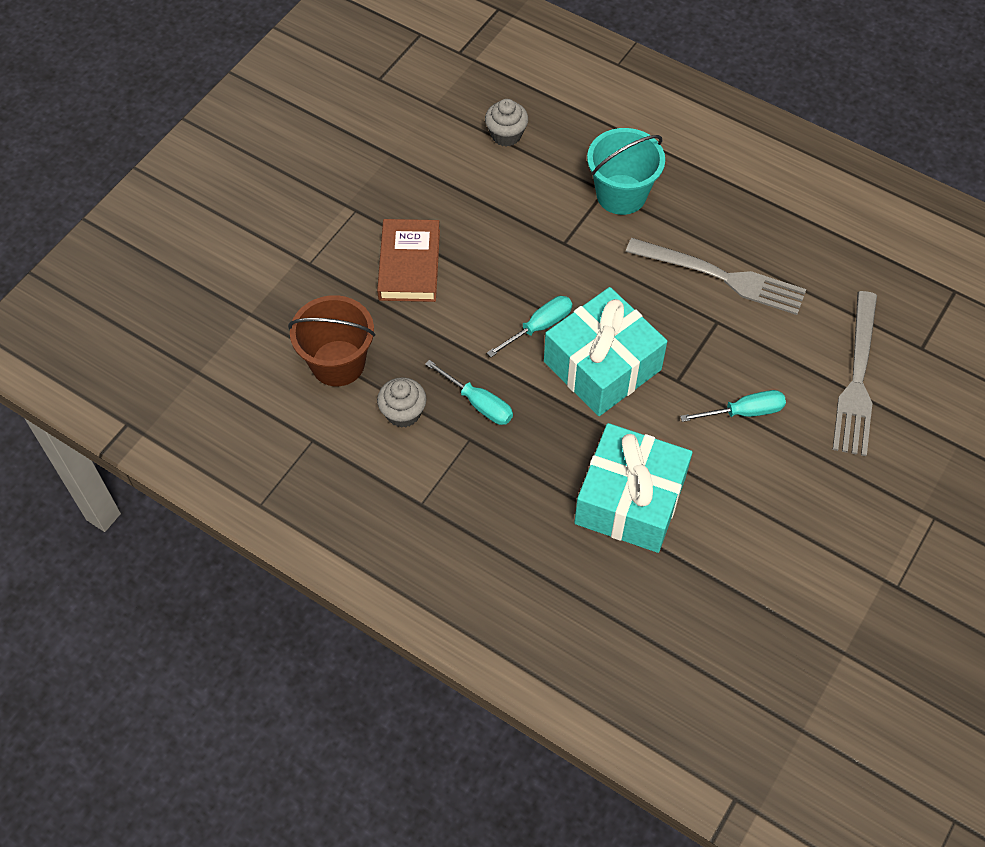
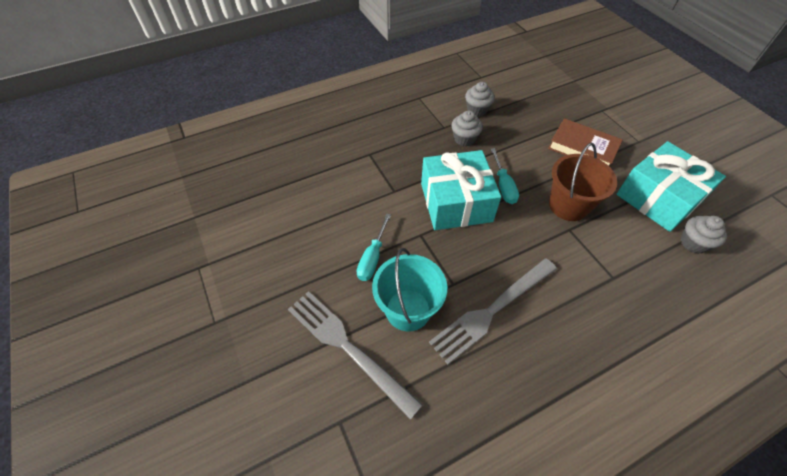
camera: 120 degrees right, 5 degrees down
brown bucket [288,295,375,386] -> brown bucket moved to [549,143,617,221]
turquoise screwdriver [425,360,513,425] -> grey cupcake [452,111,483,146]
turquoise gift [574,423,693,553] -> turquoise gift moved to [616,141,726,232]
turquoise bucket [587,128,665,215] -> turquoise bucket moved to [372,248,447,332]

